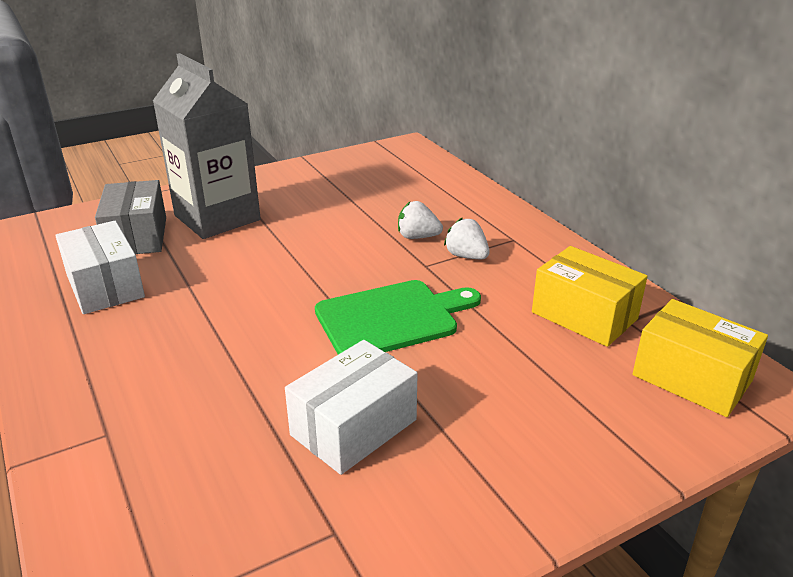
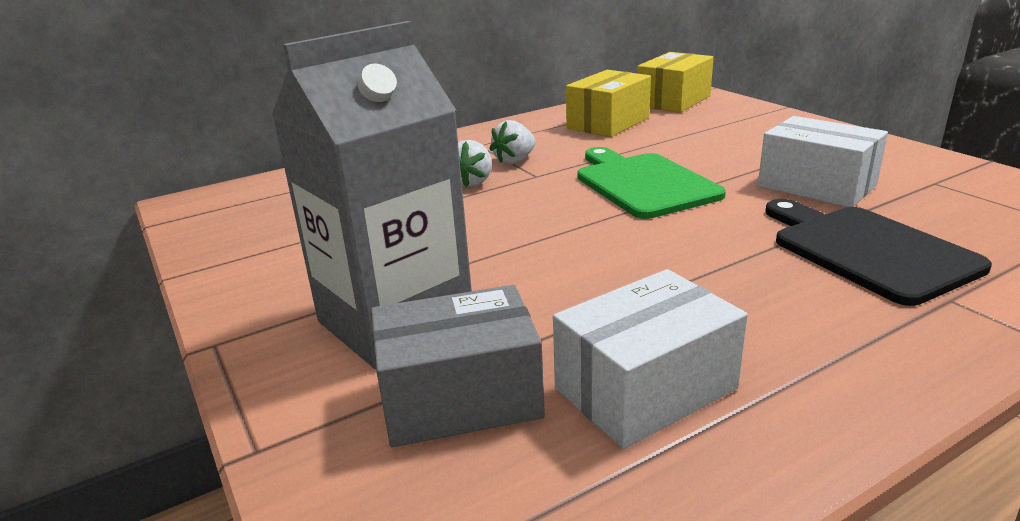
camera: 90 degrees left, 5 degrees down
none -> black cutting board [765,199,992,306]

